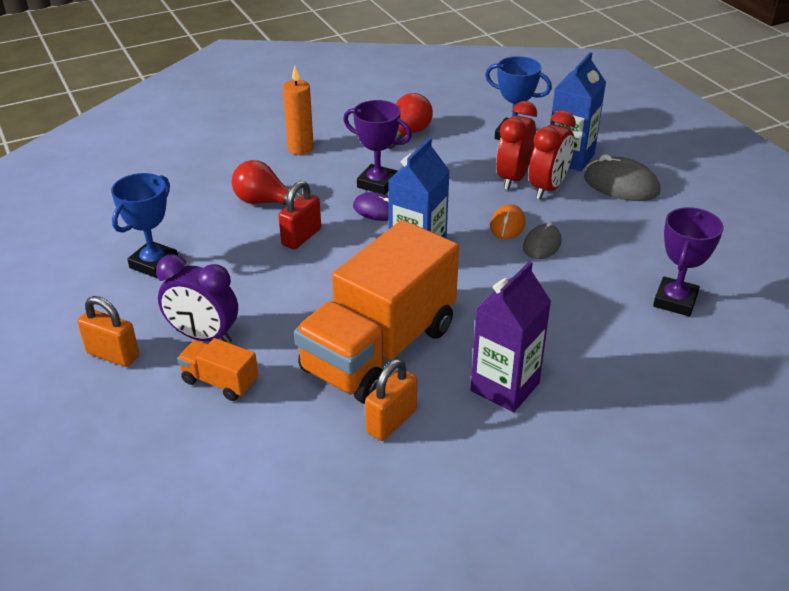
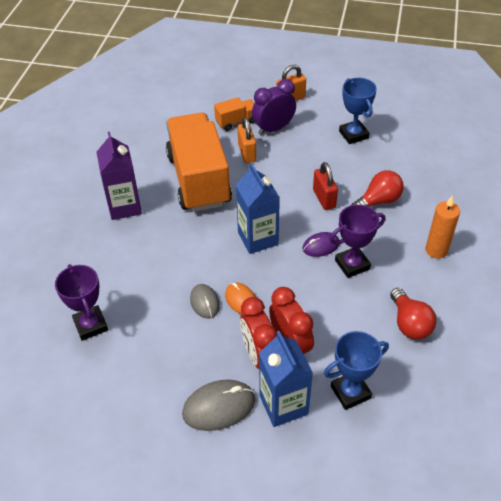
camera: 130 degrees right, 10 degrees up
orange padlock [365,359,417,441] -> orange padlock moved to [238,117,256,163]

